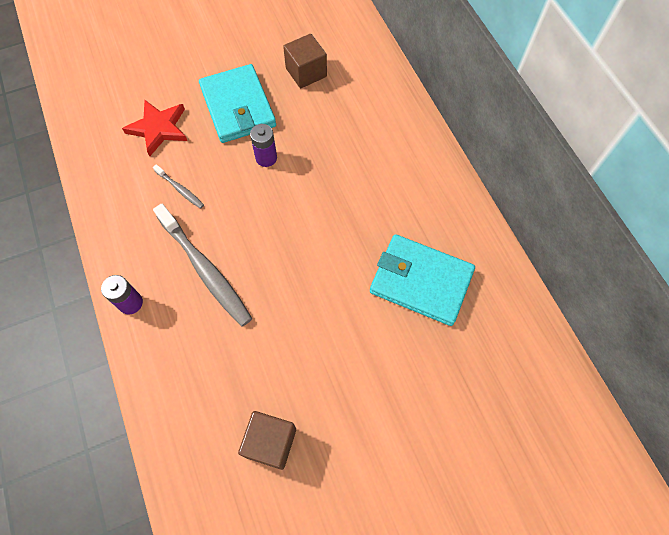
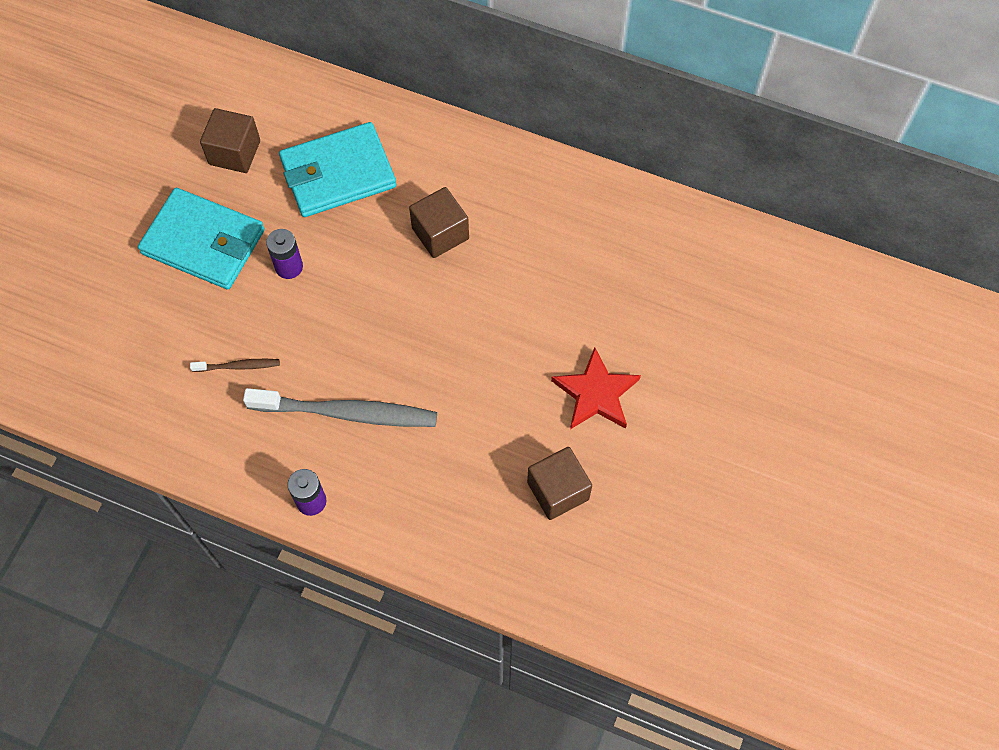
camera: 45 degrees left, 0 degrees up
red star [122,100,187,156] -> red star moved to [551,347,641,429]
grey toothbrush [153,164,204,209] -> brown toothbrush [190,359,280,372]
turquoise wallet [370,234,475,326] -> turquoise wallet moved to [279,122,396,217]
none -> brown cube [409,187,469,258]

